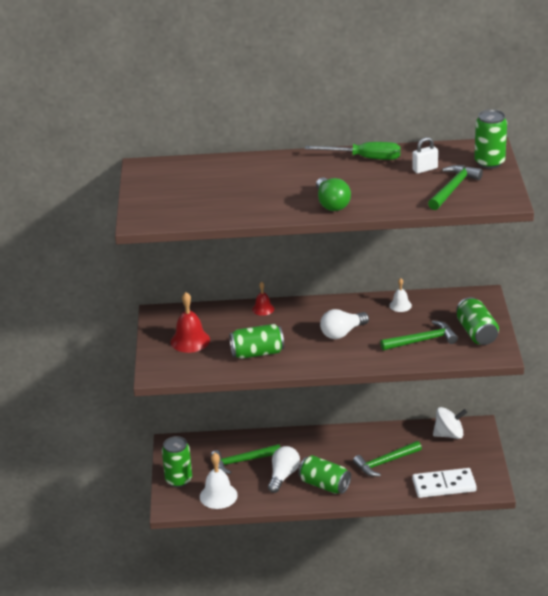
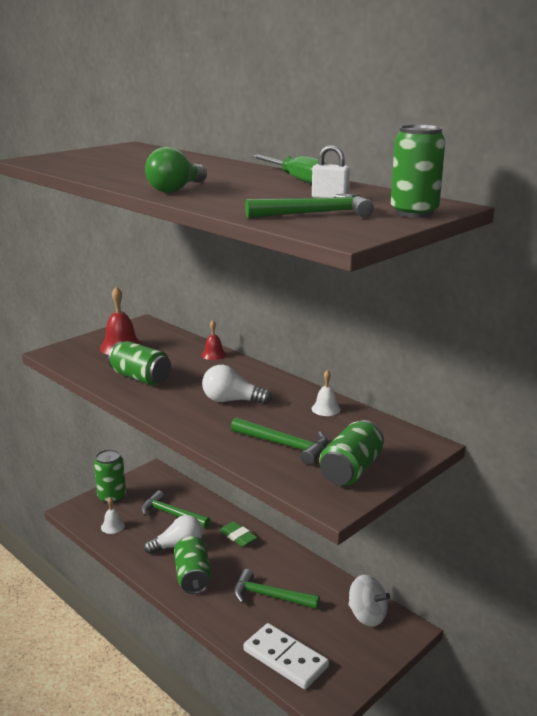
camera: 45 degrees right, 10 degrees down
white bell [200,453,238,509] -> white bell [101,498,125,534], size x0.58
none -> green eraser [219,521,257,547]

